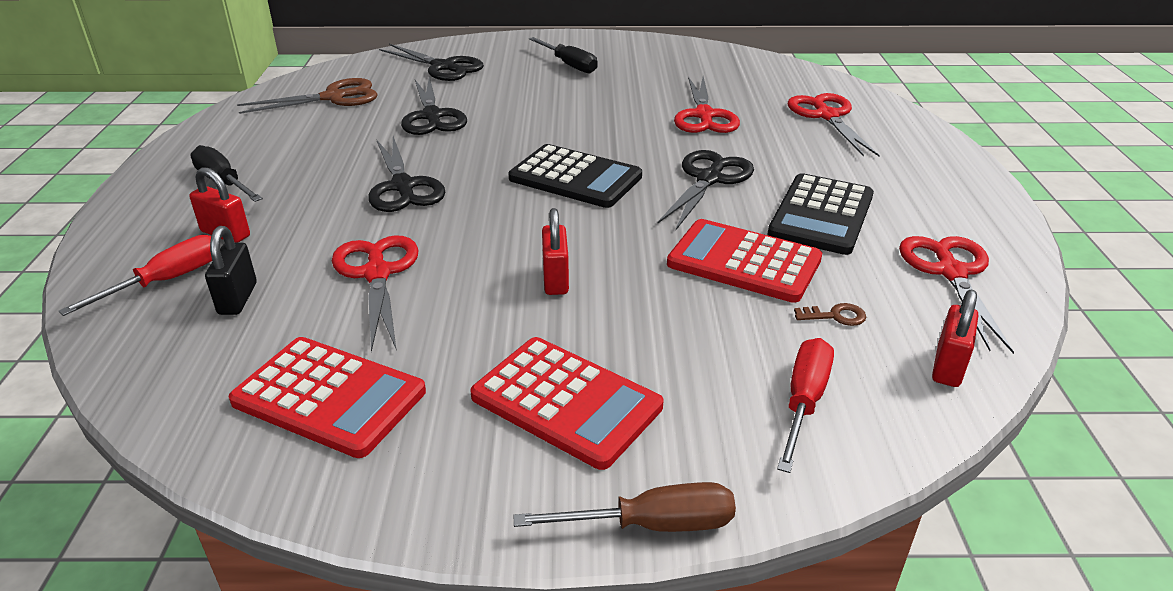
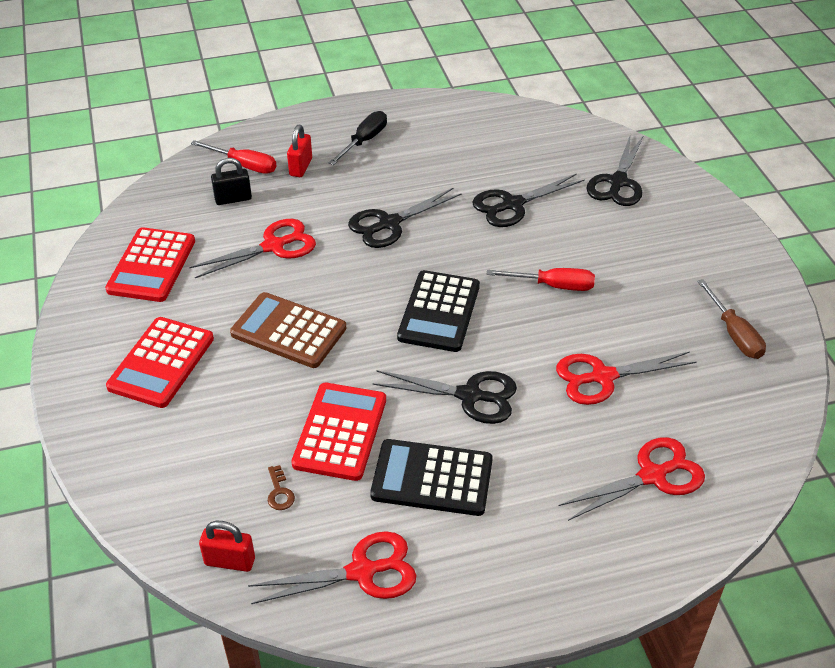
camera: 75 degrees right, 10 degrees up
brown scissors [237,78,378,114] -> none
brown screwdriver [513,482,736,532] -> brown screwdriver moved to [697,279,766,359]
black screwdriver [529,37,598,73] -> none
red padlock [542,208,569,295] -> brown calculator [230,292,347,368]
red screwdriver [777,338,834,473] -> red screwdriver moved to [487,268,595,291]

